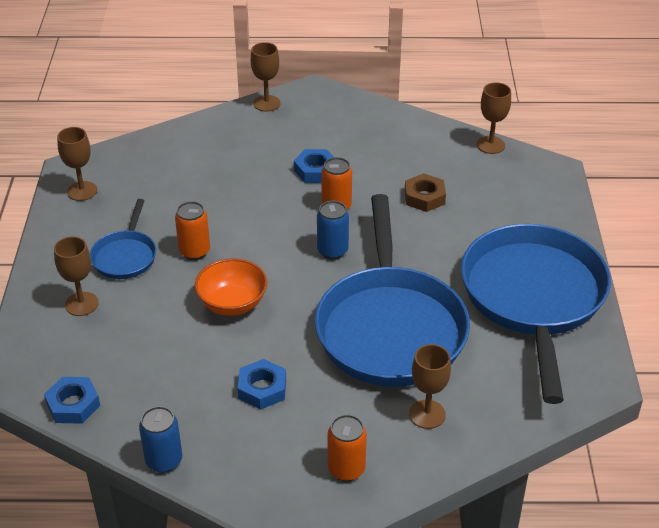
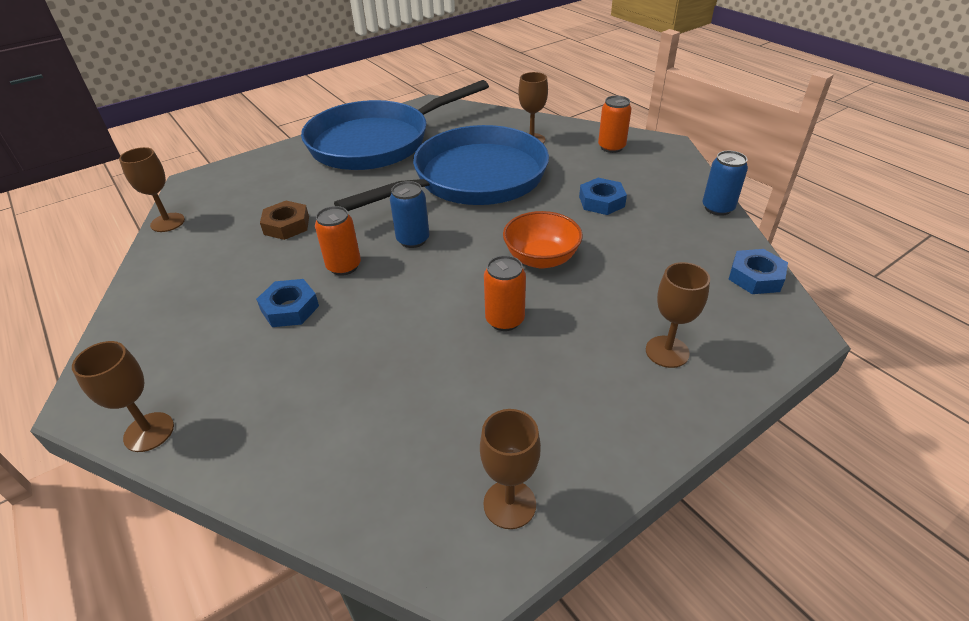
camera: 125 degrees left, 0 degrees up
blue pan [90,199,156,279] -> none

